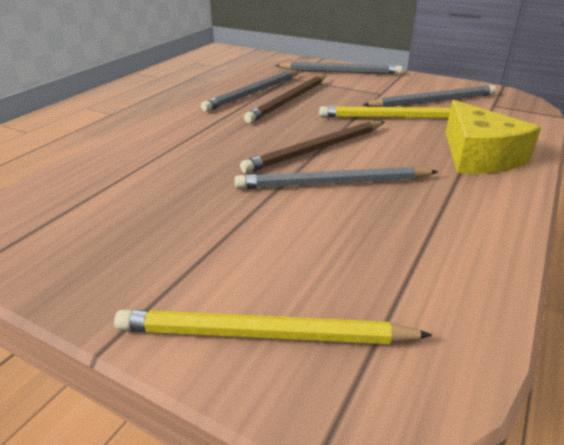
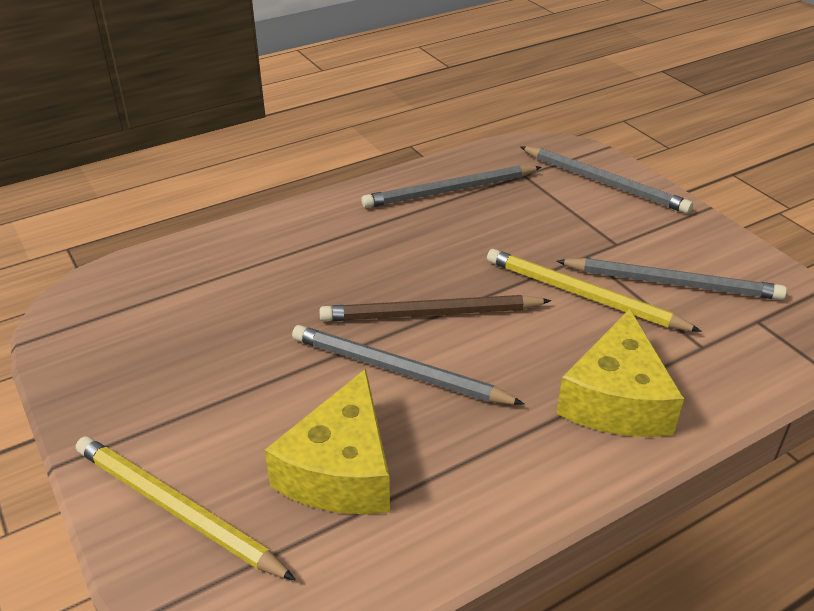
camera: 30 degrees right, 5 degrees up
brown pencil [244,75,326,123] -> none
none -> yellow cheese [265,369,390,514]

